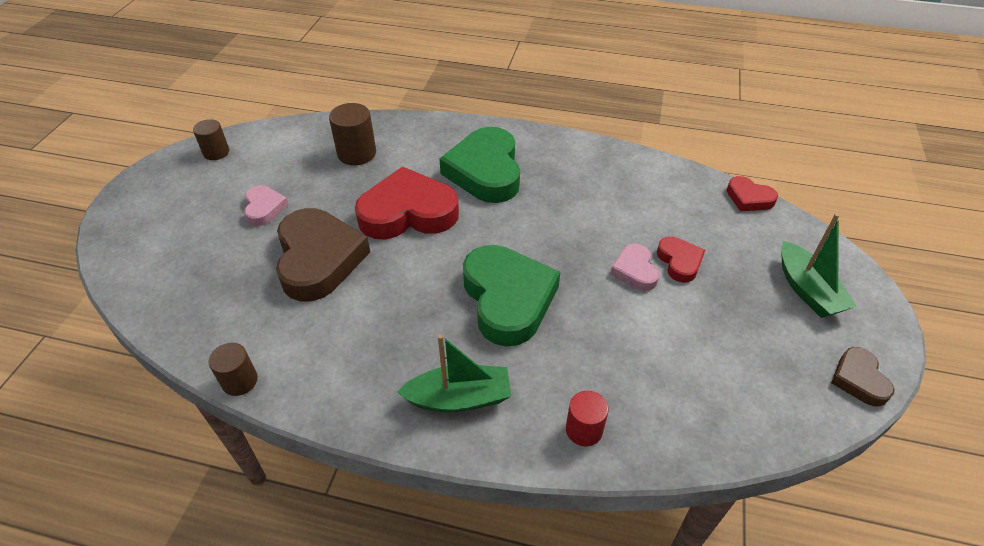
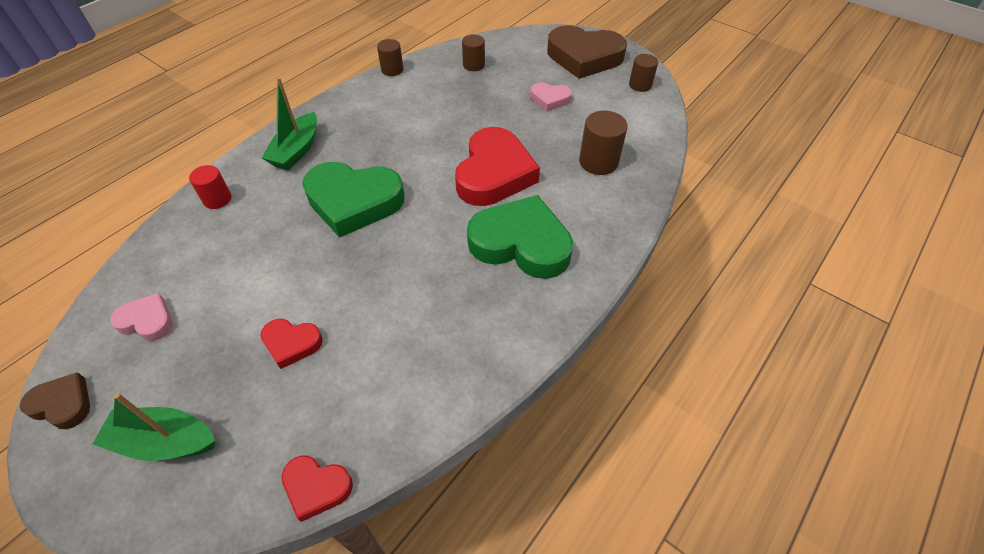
camera: 115 degrees right, 5 degrees up
brown heart [276,208,370,301] -> brown heart moved to [547,25,627,79]
pink heart [610,244,660,291] -> pink heart moved to [110,293,173,341]
red heart [727,176,778,211] -> red heart turned 135 degrees counterclockwise [282,455,353,522]
none -> brown cylinder [462,34,485,71]

